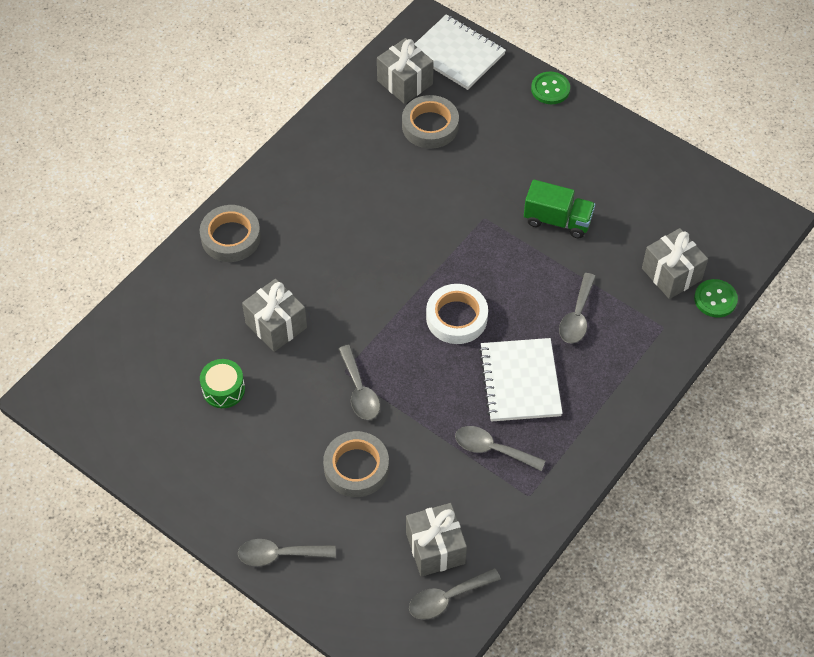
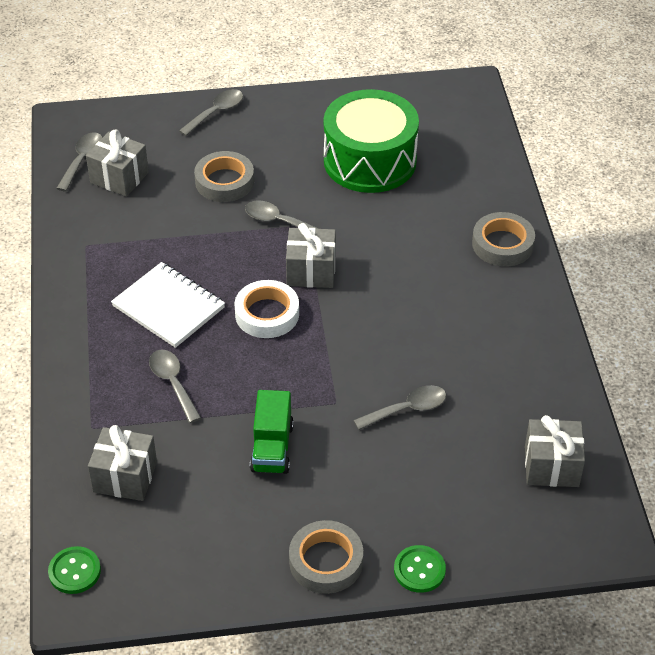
camera: 135 degrees right, 10 degrees down
green drum [200,359,245,408] -> green drum [324,89,419,193], size x2.37
grey gift [242,279,307,352] -> grey gift moved to [286,223,336,288]
grey tape [402,95,459,149] -> grey tape moved to [289,520,363,594]
white notebook [414,14,506,90] -> none
grey spoon [455,426,546,471] -> grey spoon moved to [353,385,446,430]
green truck [524,180,595,239] -> green truck turned 60 degrees counterclockwise [250,390,294,474]
green button [694,279,738,318] -> green button moved to [48,546,101,594]

